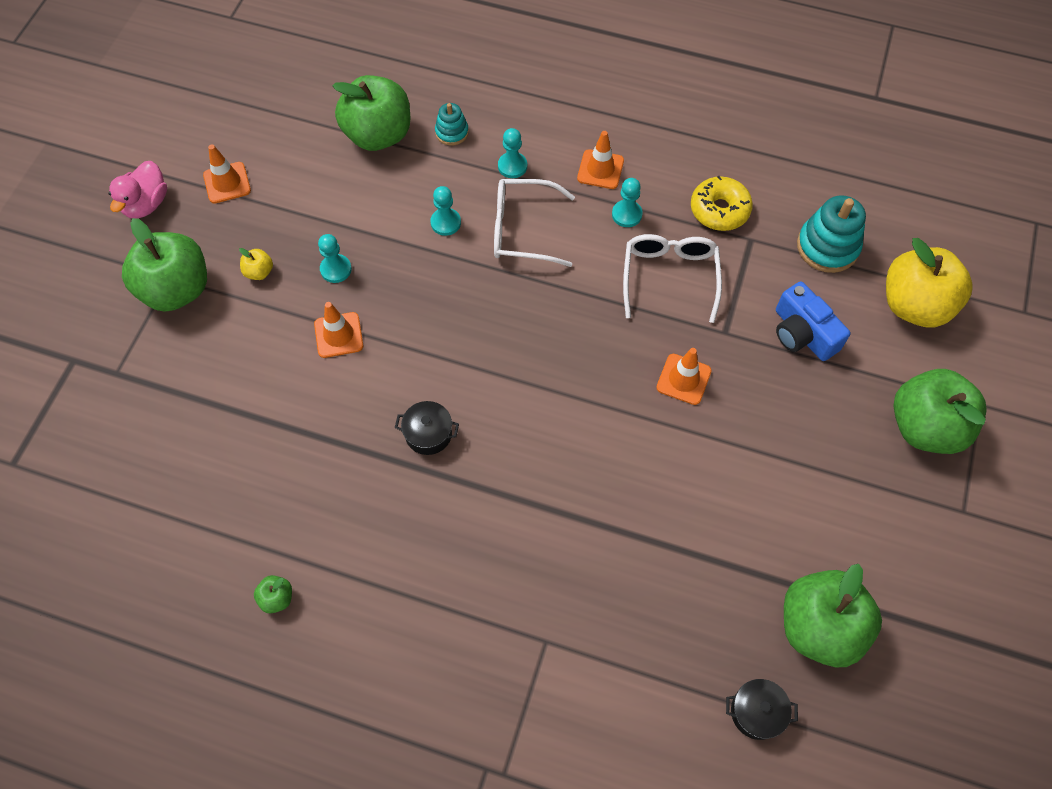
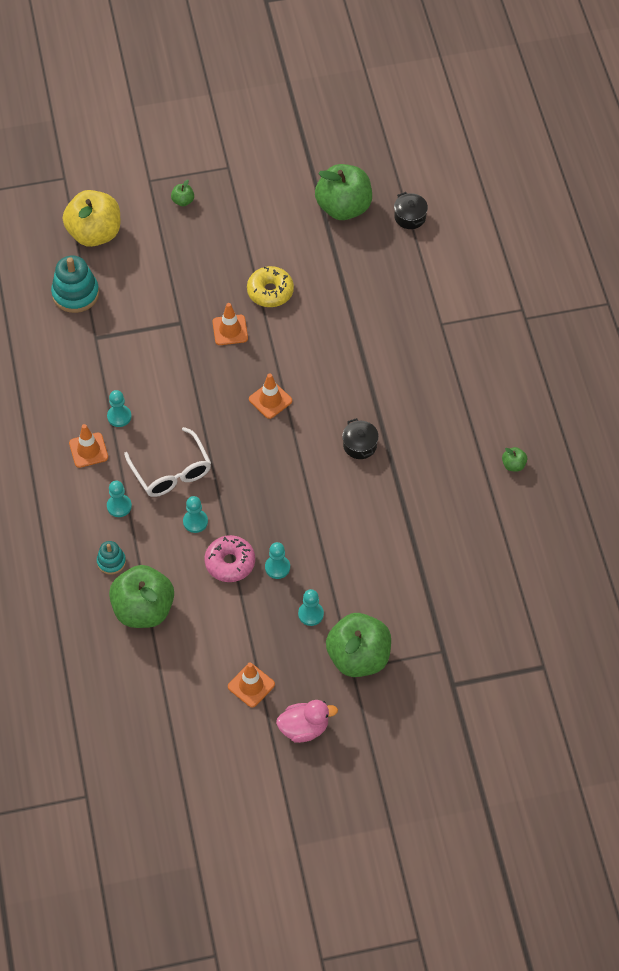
camera: 120 degrees left, 5 degrees down
yellow apple [239,248,273,280] -> turquoise pawn [298,589,324,626]
orange traffic cone [314,302,363,358] -> orange traffic cone moved to [249,373,292,419]
white glasses [623,234,722,323] -> none
yellow donut [691,176,753,231] -> yellow donut moved to [247,266,294,307]
blue camera [776,281,850,361] -> none
green apple [893,369,986,454] -> green apple [171,180,194,206], size x0.41
none -> pink donut [205,535,255,582]

